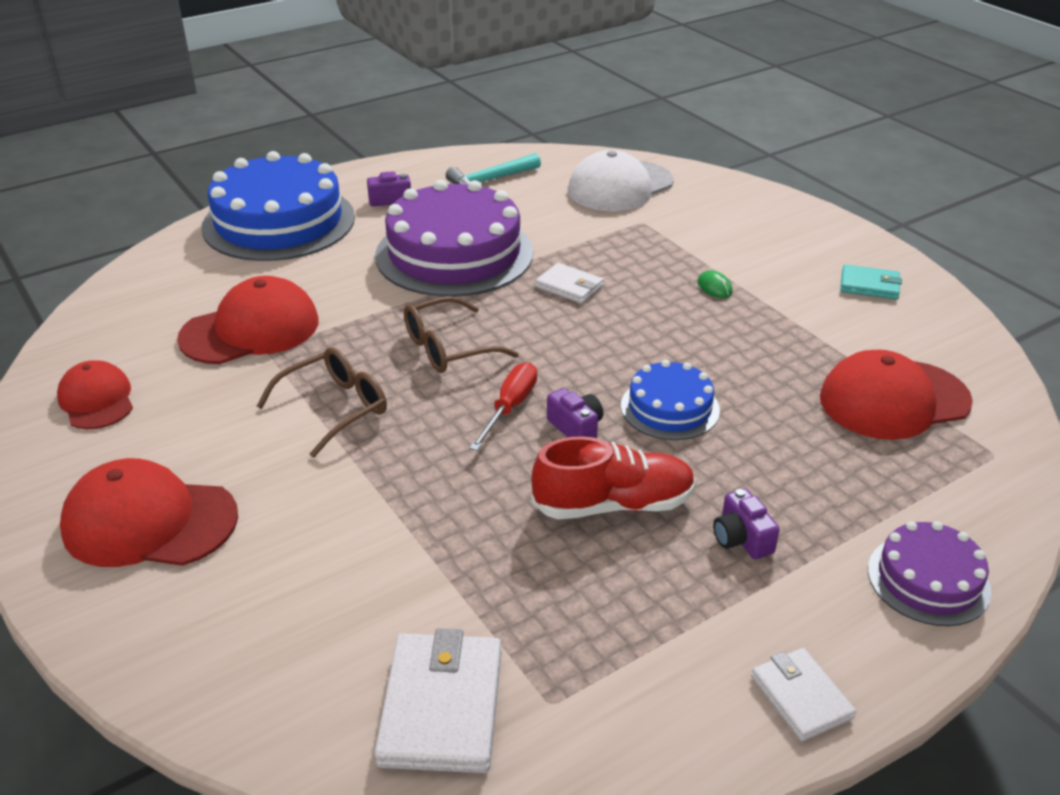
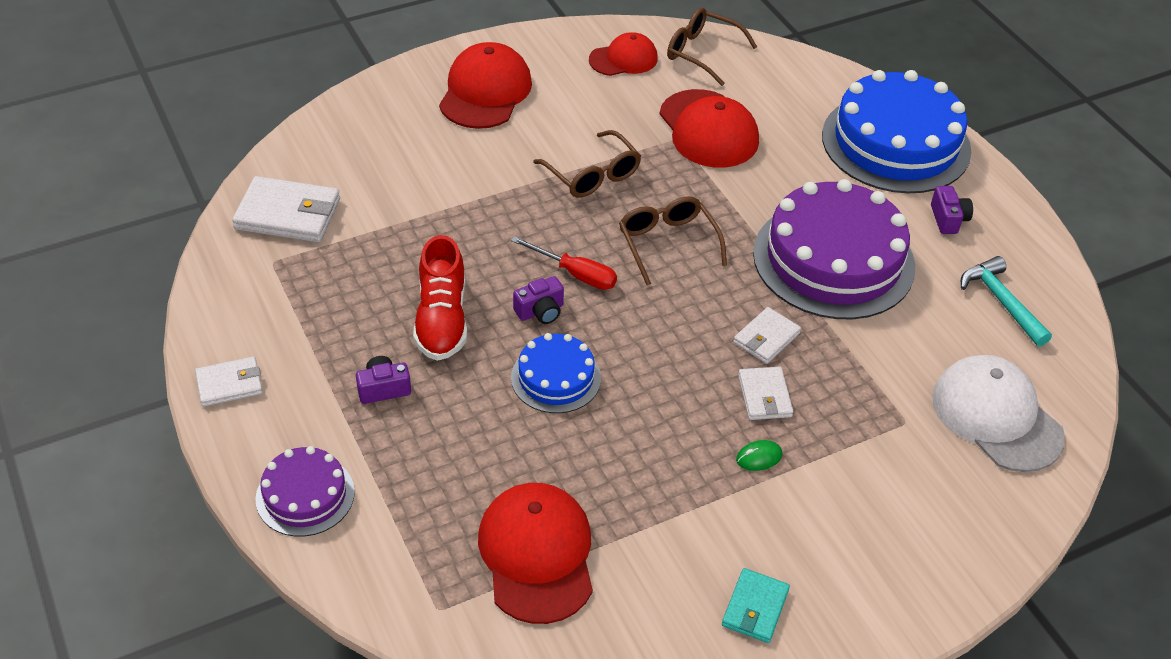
camera: 95 degrees right, 10 degrees up
none -> brown glasses [667,8,757,86]
none -> white wallet [738,367,794,420]

